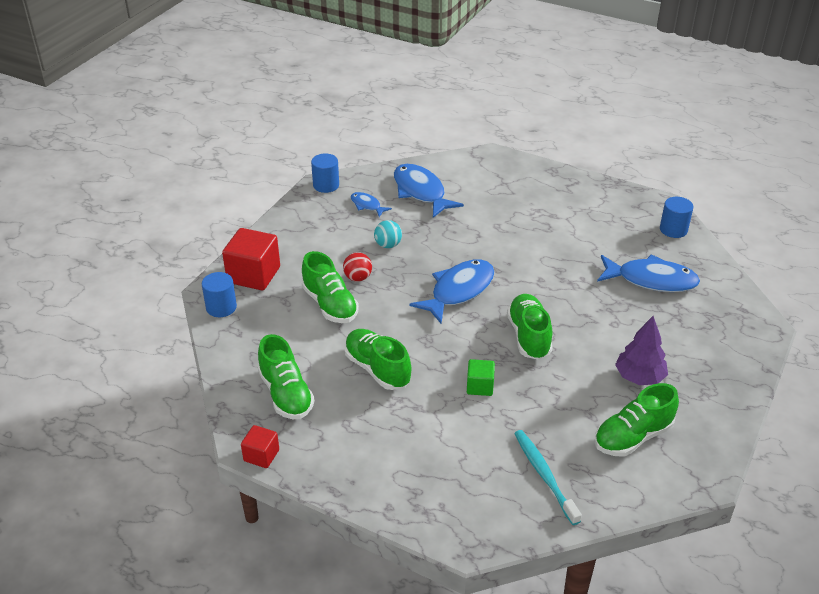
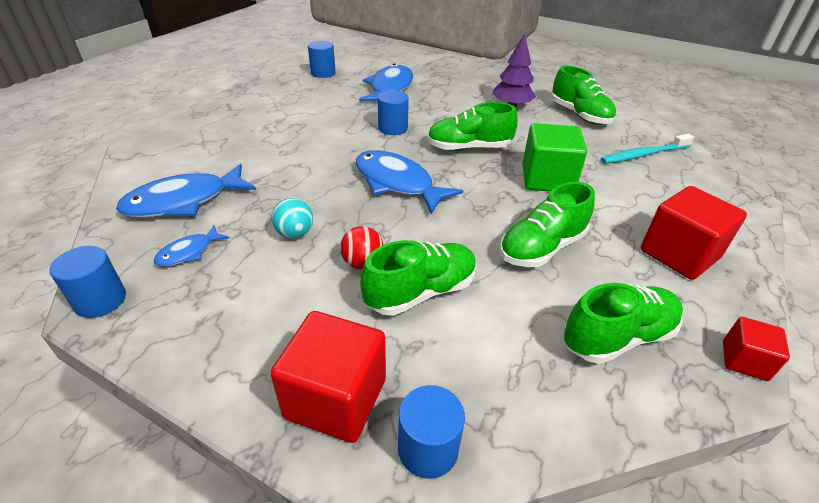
camera: 90 degrees left, 0 degrees up
green cube [467,359,495,396] -> green cube [522,123,587,192], size x1.82
none -> blue cylinder [378,90,409,135]
none -> red cube [641,186,747,280]

